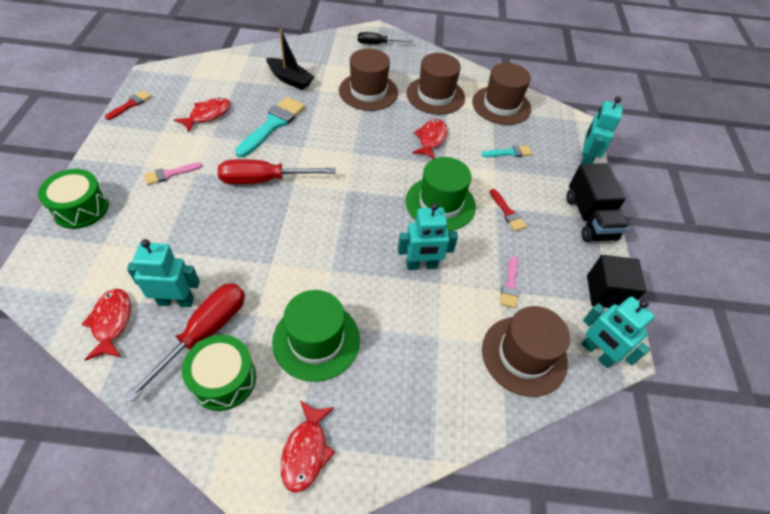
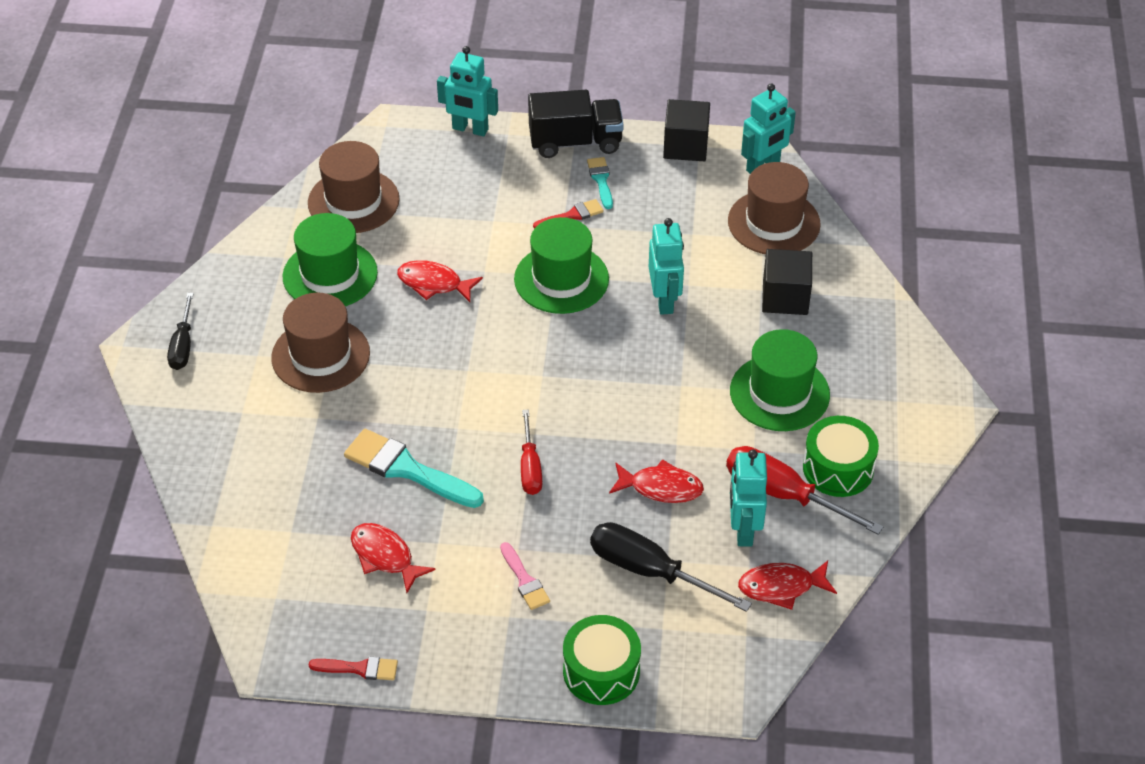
camera: 85 degrees left, 5 degrees down
red brush [105,90,152,120] -> red brush turned 150 degrees clockwise [309,657,398,680]
red screwdriver [218,159,336,184] -> red screwdriver [521,410,542,495], size x0.63
black boat [266,29,314,90] -> none
red fish [281,400,335,493] -> red fish moved to [609,459,704,503]
brown hat [406,53,465,115] -> green hat [283,213,378,306]
turquoise brush [481,145,532,157] -> turquoise brush moved to [587,157,613,209]
pink brush [500,256,519,308] -> none
none -> black screwdriver [590,522,752,612]
none -> black cube [762,249,812,315]

